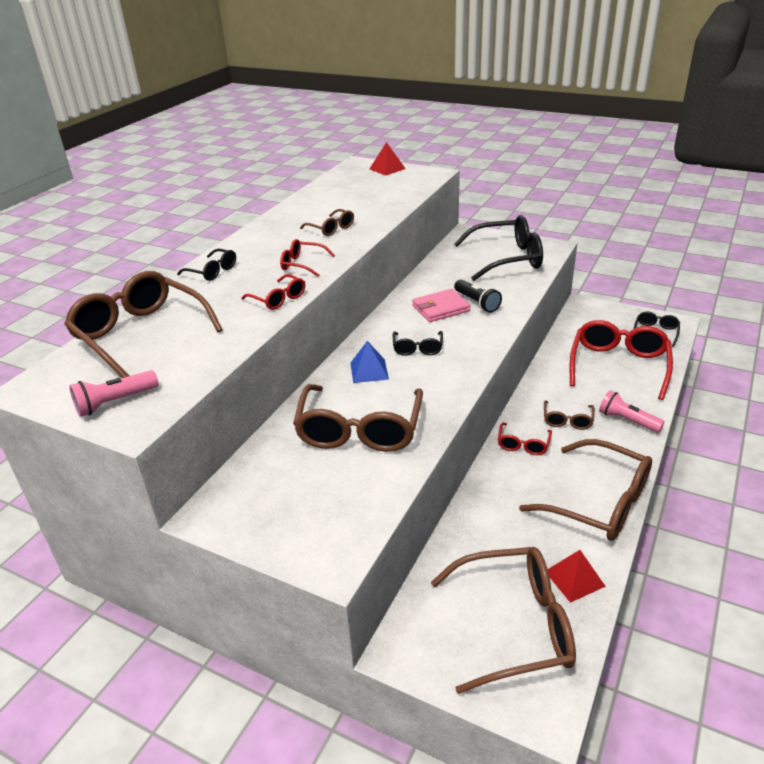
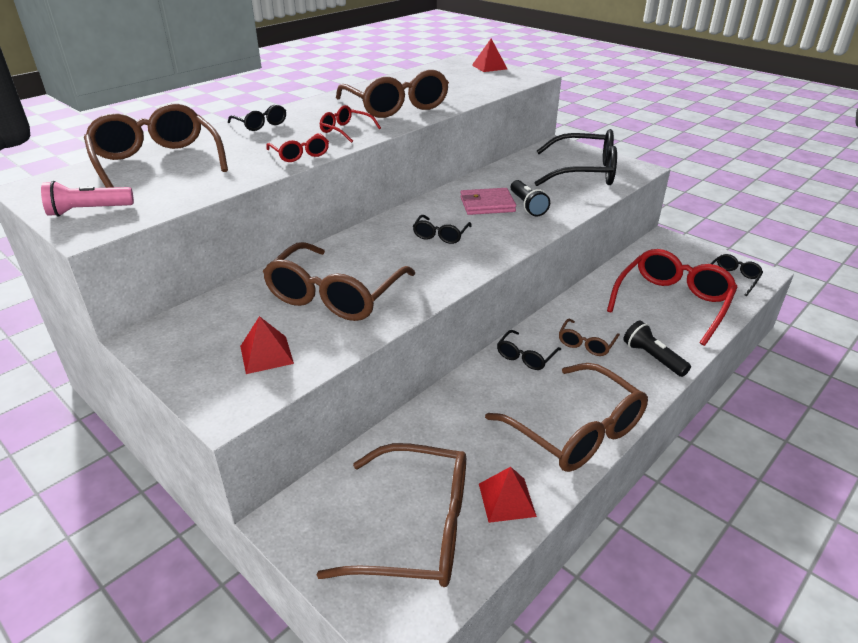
camera: 15 degrees right, 0 degrees up
brown glasses [300,209,354,236] -> brown glasses [336,70,449,118], size x2.09
blue pyramid [350,341,389,383] -> none
red glasses [498,422,552,455] -> black glasses [497,330,561,370]
pink flashlight [599,390,664,433] -> black flashlight [623,321,691,377]
none -> red pyramid [240,316,294,374]

